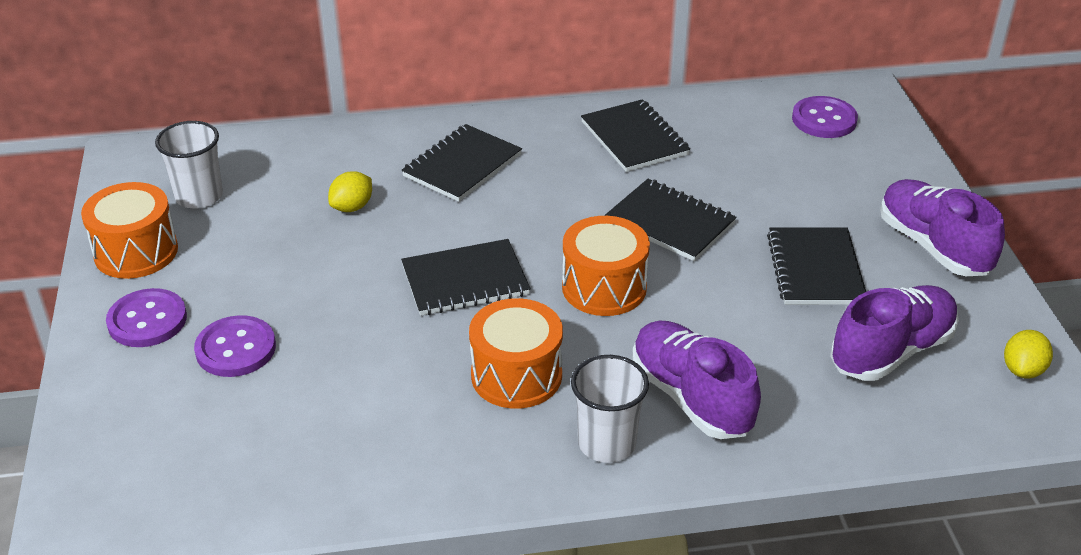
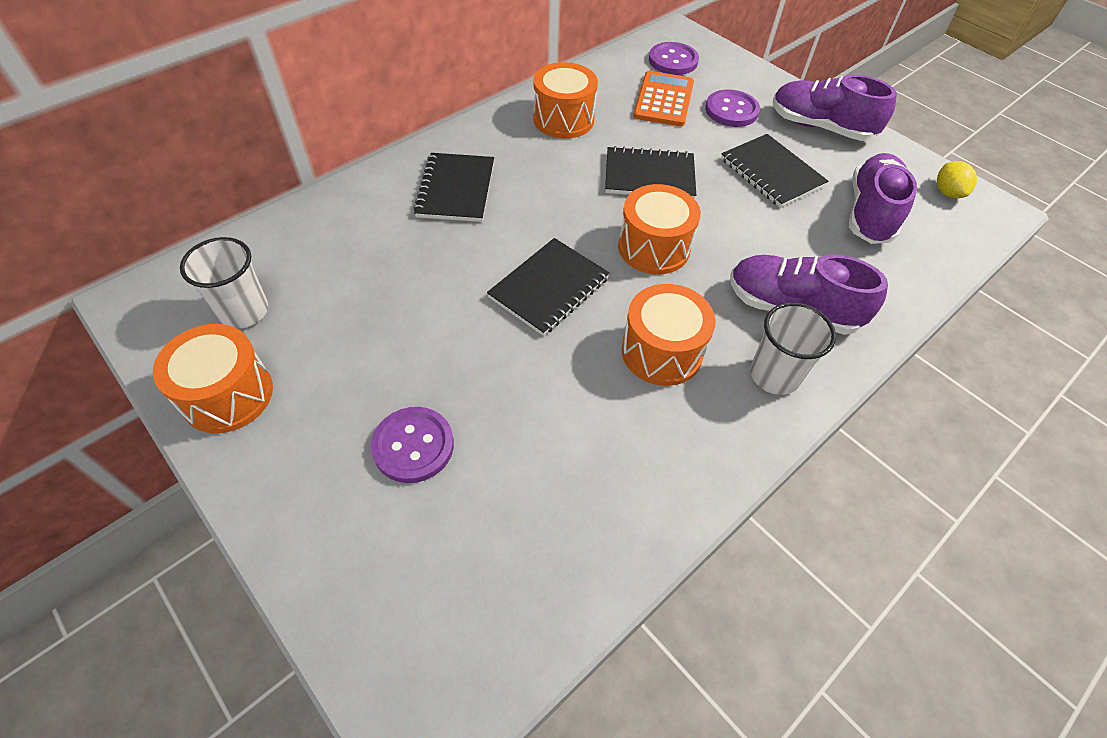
camera: 35 degrees left, 15 degrees up
purple button [106,288,187,347] -> purple button moved to [705,90,760,127]
yellow lemon [328,171,372,212] -> none
black notebook [581,99,690,172] -> orange drum [533,62,598,139]
none -> orange calculator [633,71,694,126]

